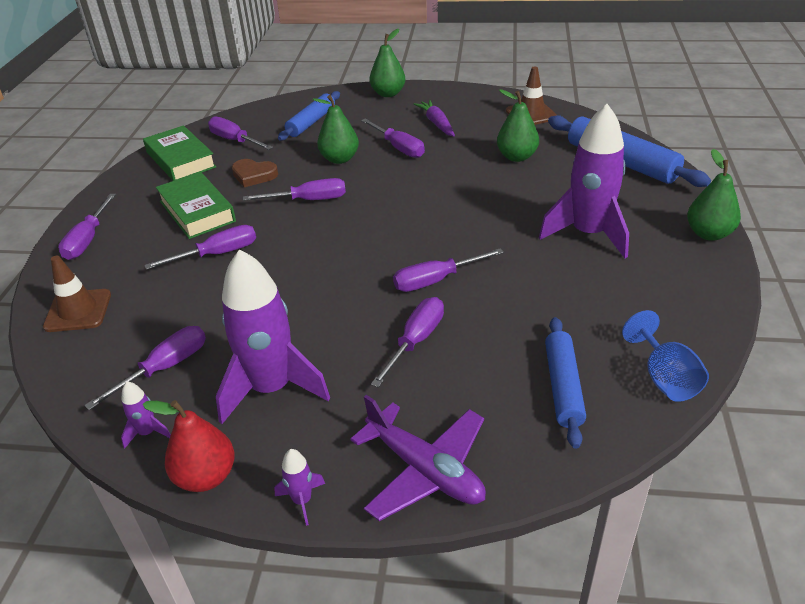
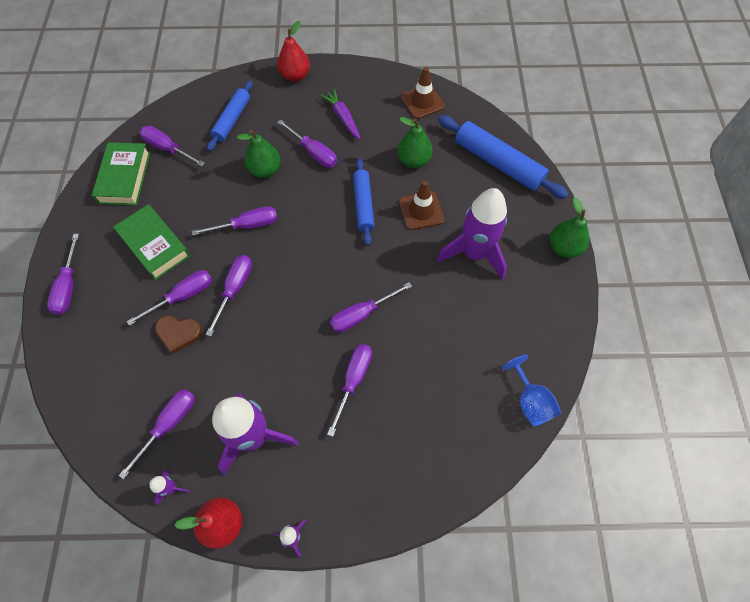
camera: 10 degrees left, 25 degrees up
brown traffic cone [43,256,111,332] -> brown traffic cone moved to [399,181,445,230]
green book [143,125,216,181] -> green book turned 45 degrees clockwise [92,142,150,205]
brown heart [232,159,278,187] -> brown heart moved to [155,316,202,354]
purple plane [350,395,486,521] -> none
green pear [369,29,405,97] -> red pear [277,21,310,82]
blue rolling pin [545,317,586,449] -> blue rolling pin moved to [353,158,375,246]
none -> purple screwdriver [206,255,252,336]

